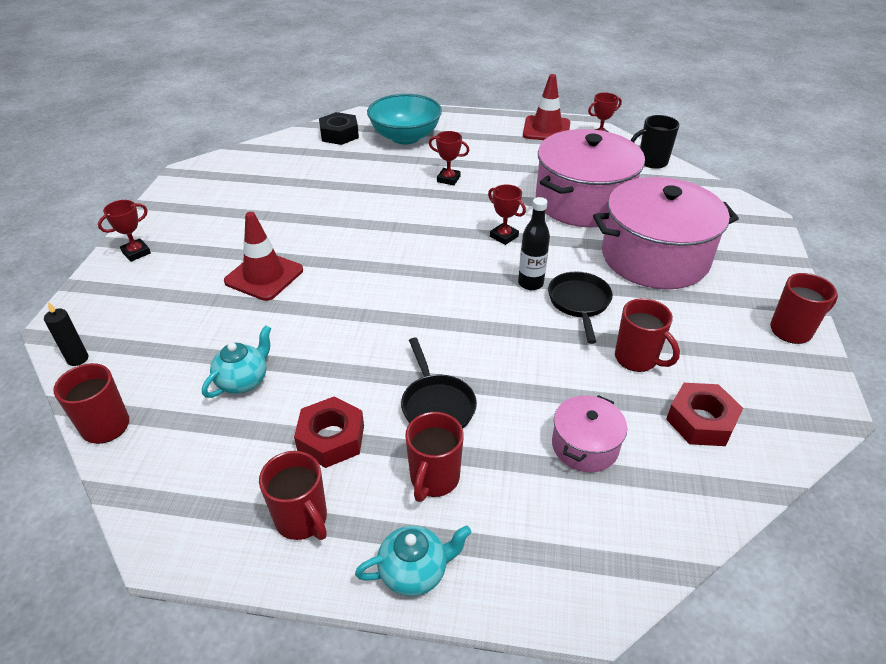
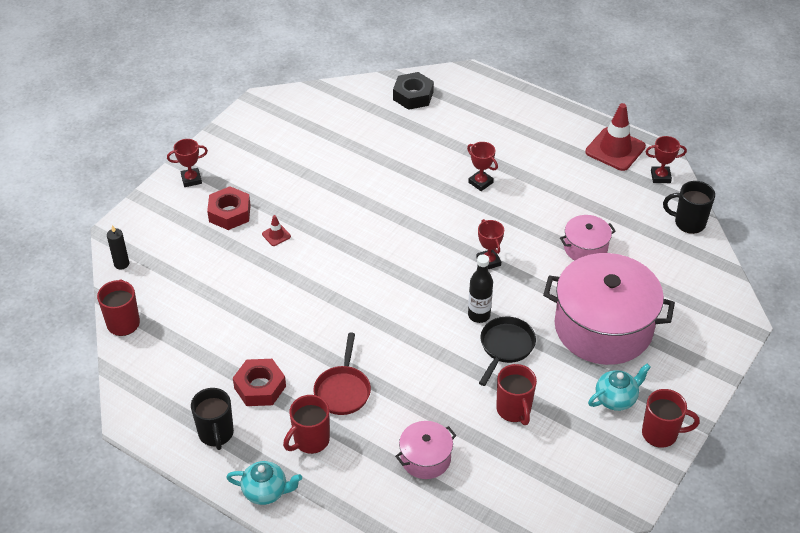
camera: 25 degrees right, 5 degrees up
turquoise teapot [202,325,271,398] -> turquoise teapot moved to [588,363,651,411]
red traffic cone [224,212,303,301] -> red traffic cone [262,215,291,246], size x0.45
red mug [259,451,327,540] -> black mug [191,388,234,450]
turquoise bowl [367,94,442,145] -> none
black pan [401,338,477,429] -> red pan [313,332,371,415]
pink pot [536,129,645,227] -> pink pot [560,215,616,260], size x0.47
red nut [666,383,743,446] -> red nut moved to [207,186,251,230]

